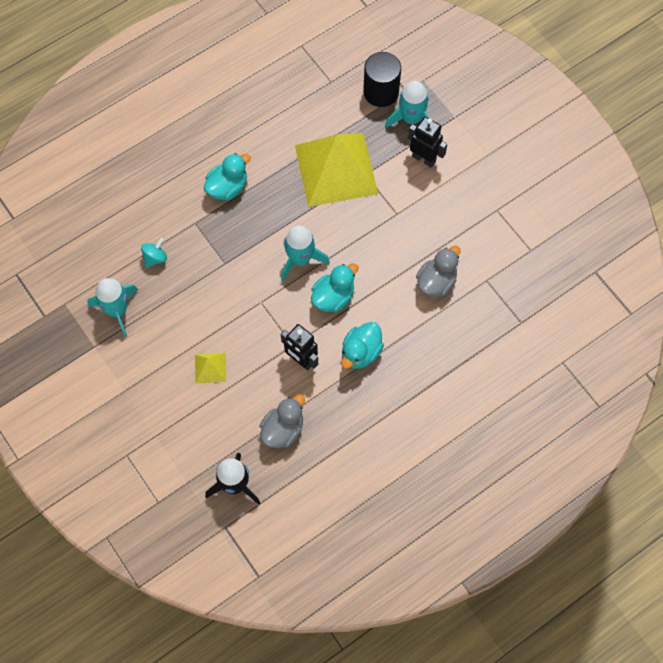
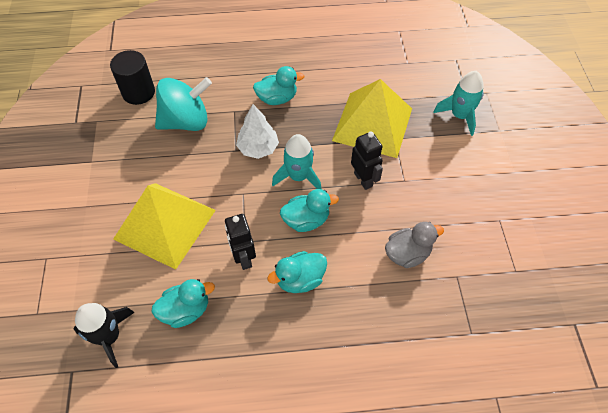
camera: 30 degrees right, 10 degrees down
turquoise rocket [87,278,138,337] -> none
turquoise spinning top [141,238,167,268] -> turquoise spinning top [155,77,212,131], size x2.37
yellow pyramid [195,353,226,383] -> yellow pyramid [113,183,216,270], size x2.46
grey duck [260,394,305,448] -> turquoise duck [151,279,215,328]
black cylinder [363,52,401,107] -> black cylinder moved to [110,50,155,105]
black robot [408,117,447,168] -> black robot moved to [351,131,383,190]
none -> white tree [236,104,279,159]

